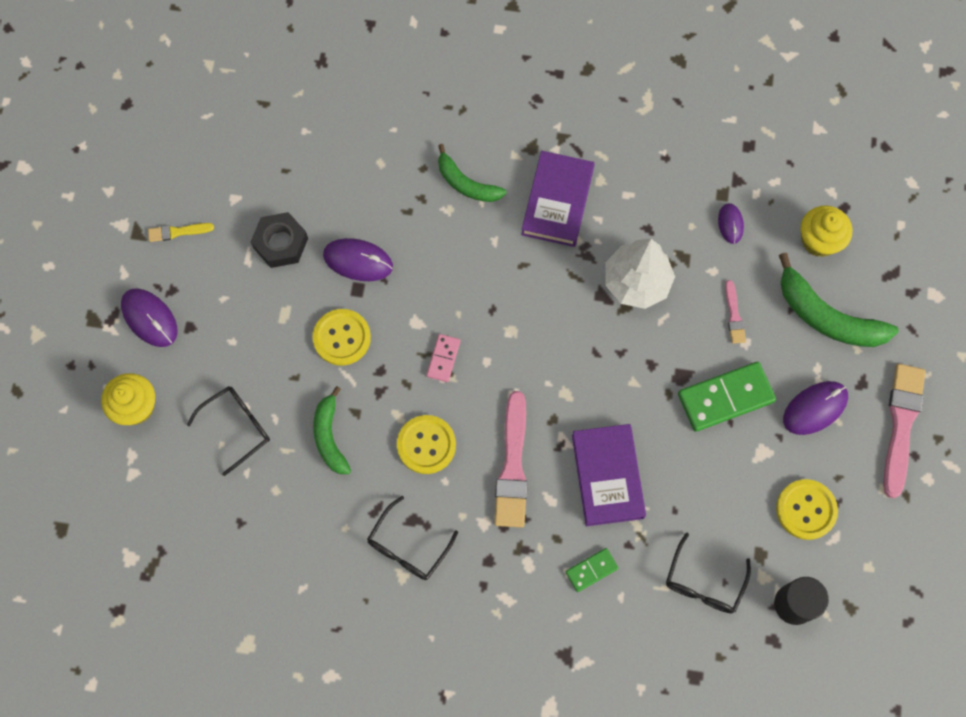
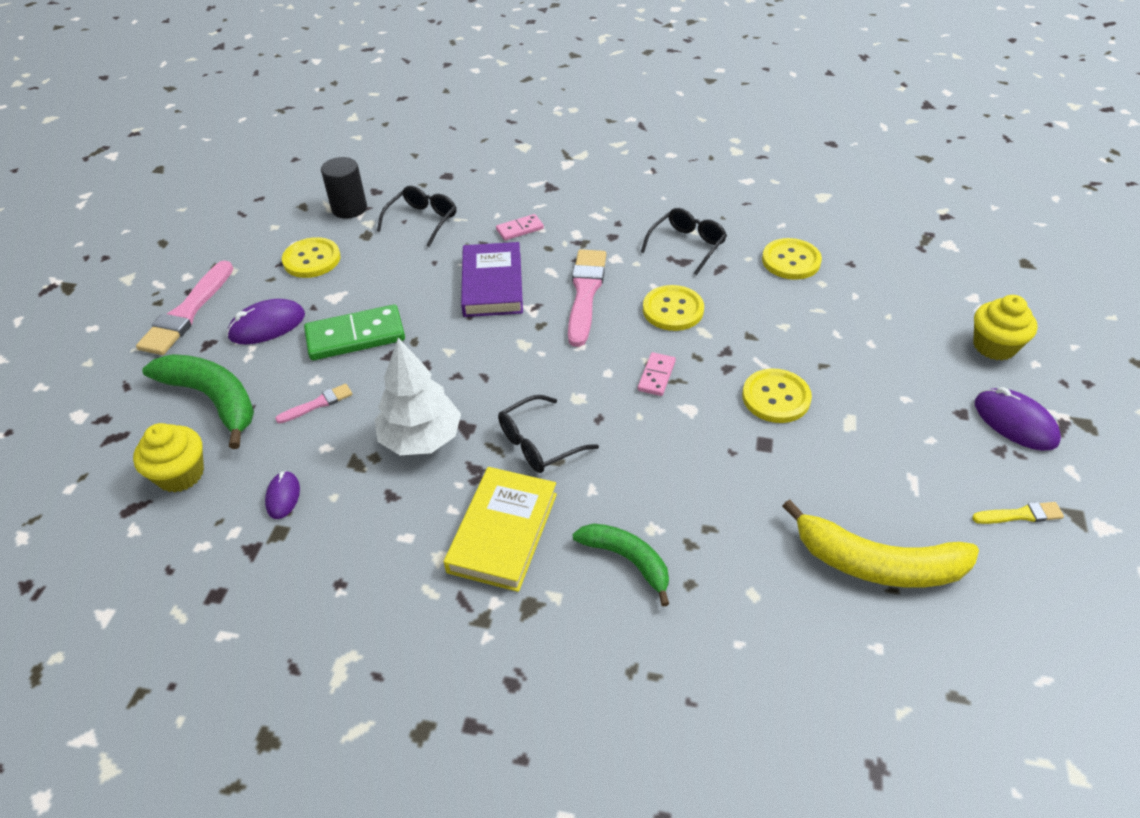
camera: 175 degrees left, 25 degrees down
black glasses [187,386,270,476] -> black glasses moved to [498,395,599,473]
black nut [251,212,308,268] -> none
green banana [313,386,351,474] -> none
purple mouse [323,238,393,281] -> none
purple book [521,151,595,247] -> yellow book [444,467,557,592]
green domino [566,548,618,592] -> pink domino [496,214,544,241]
pink brush [725,280,746,344] -> pink brush turned 60 degrees clockwise [275,384,352,423]
none -> yellow button [762,238,822,280]
none -> yellow banana [782,500,979,588]

